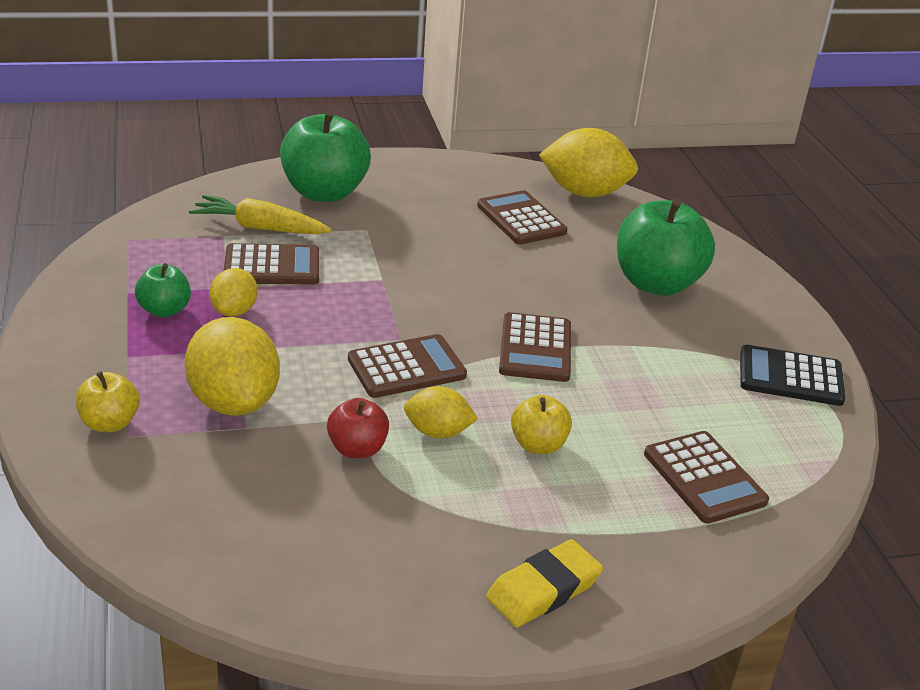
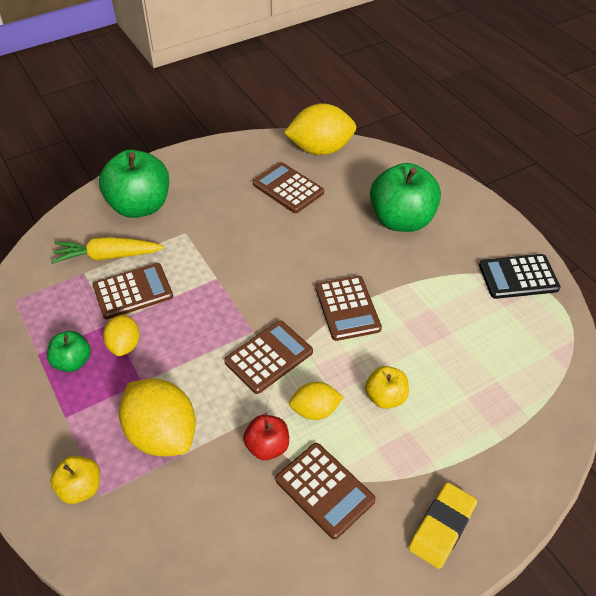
camera: 15 degrees left, 15 degrees up
brown calculator [644,431,769,523] -> brown calculator moved to [276,443,376,539]

